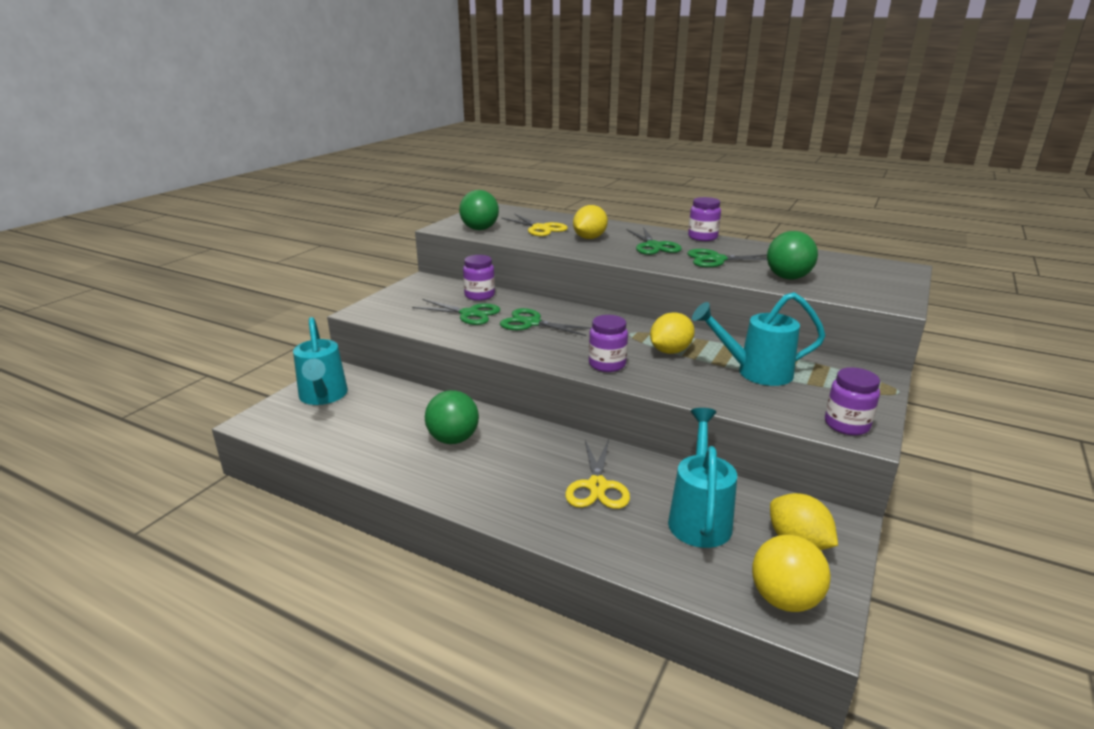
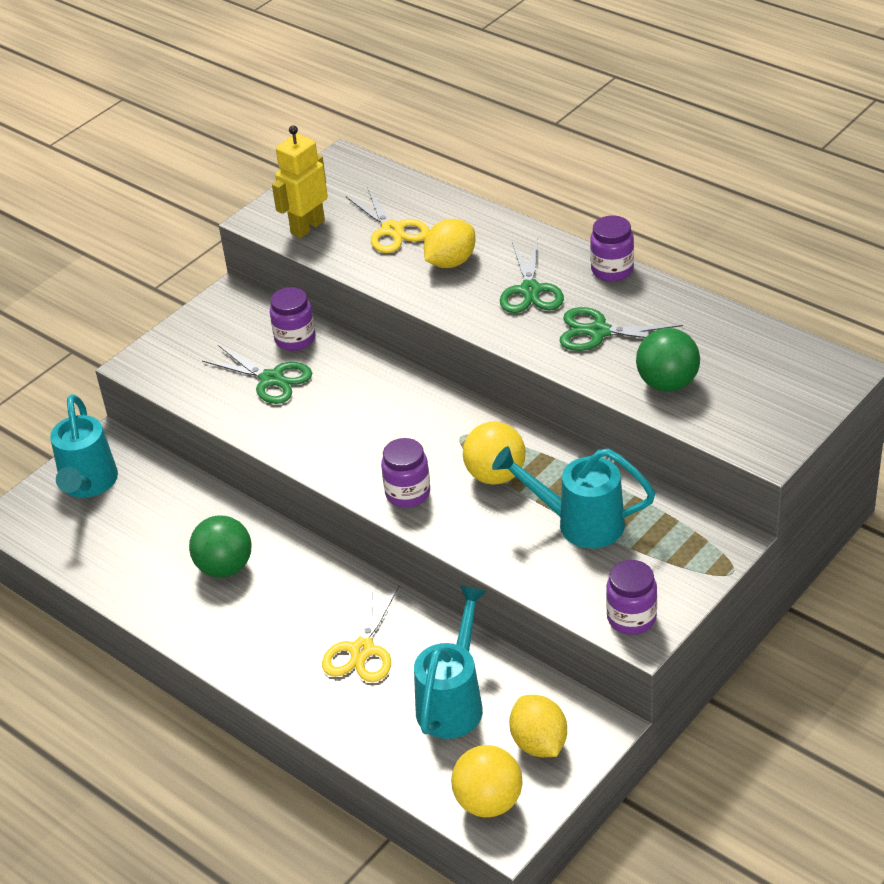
camera: 15 degrees right, 15 degrees up
green ball [459,190,499,230] -> yellow robot [272,125,328,238]
green scissors [500,308,591,336] -> none
yellow lemon [650,312,695,354] -> yellow ball [463,422,526,484]

